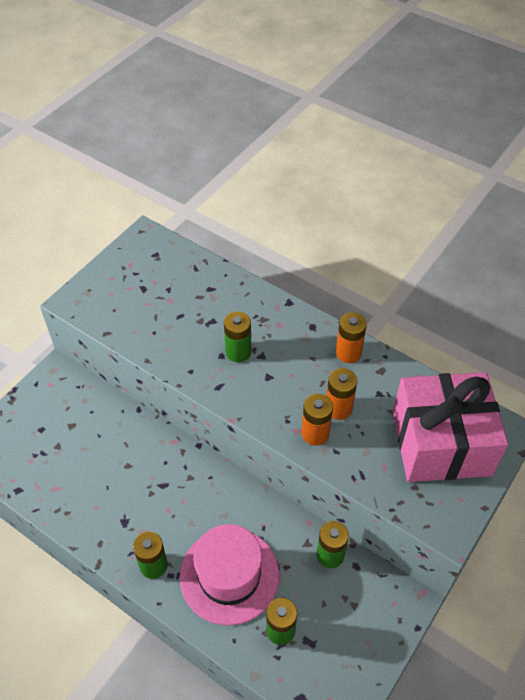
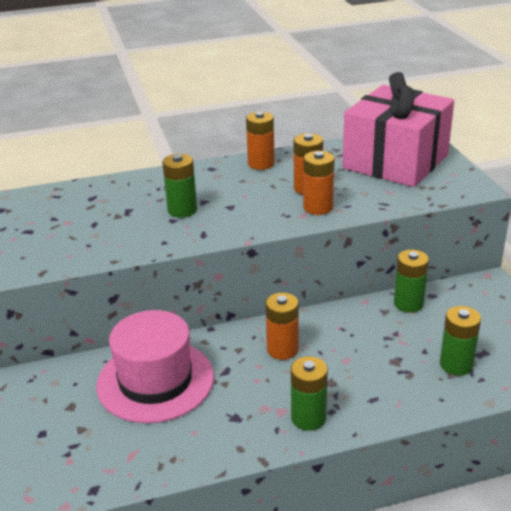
camera: 50 degrees left, 20 degrees down
pink hat [180,524,279,625] -> pink hat moved to [96,310,214,423]
none -> orange battery [265,293,299,360]

